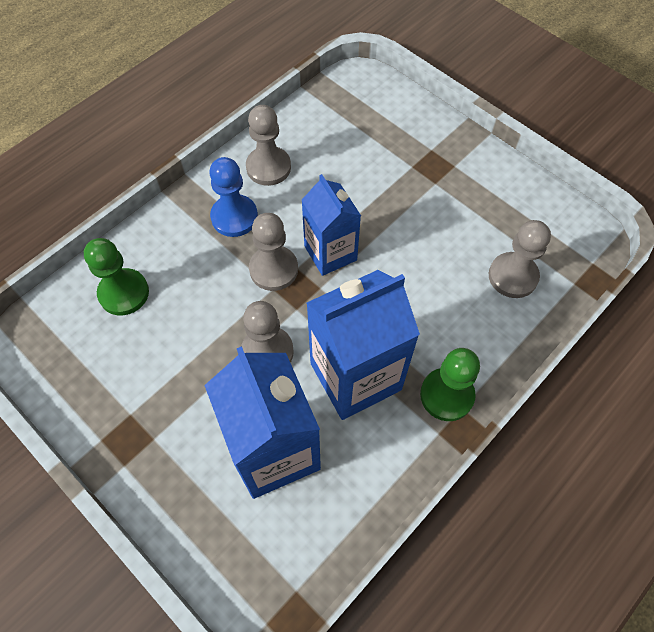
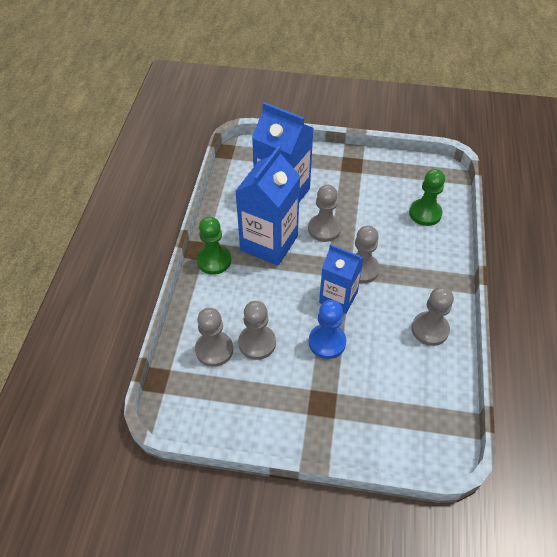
camera: 145 degrees right, 10 degrees down
blue pawn [209,157,258,237] -> blue pawn moved to [309,300,346,359]
none -> grey pawn [238,301,276,360]

